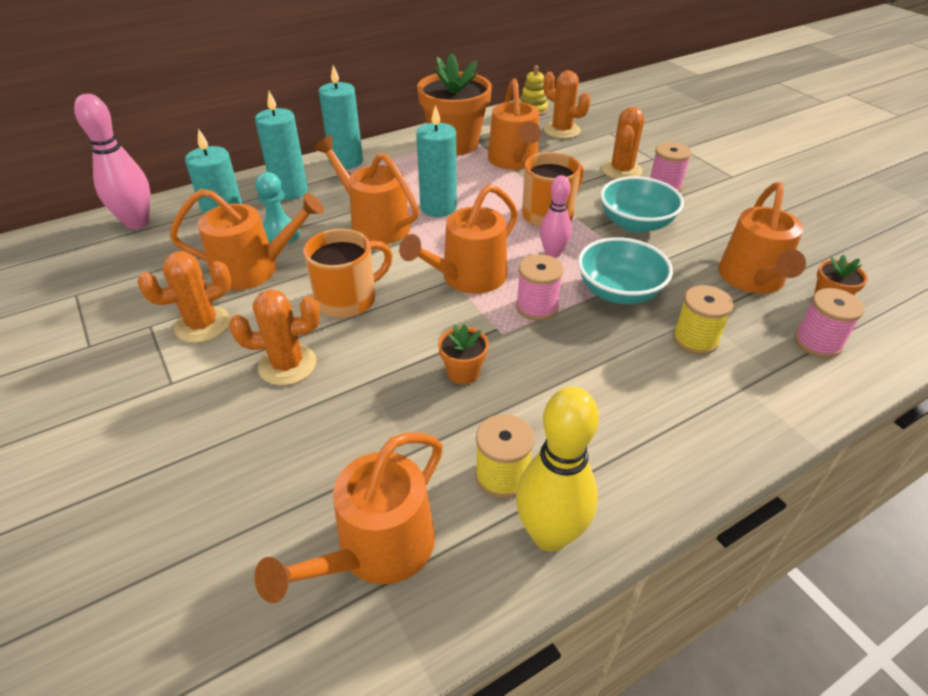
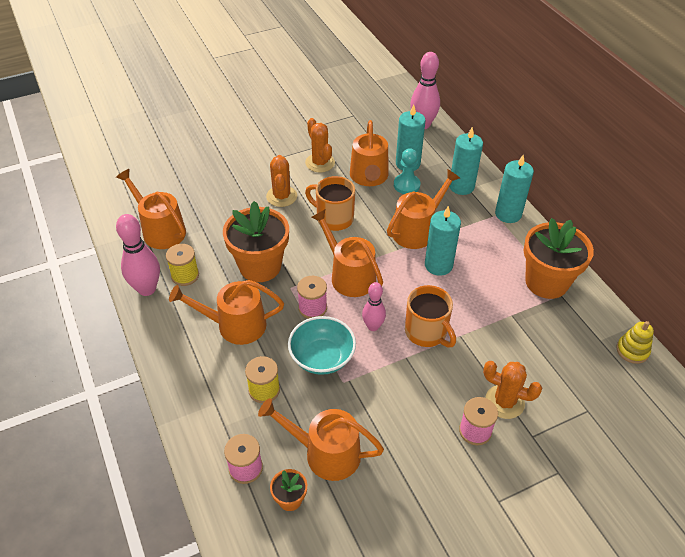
camera: 95 degrees right, 5 degrees up
orange mug [303,229,393,318] -> orange mug turned 150 degrees clockwise [305,176,355,231]
orange flower pot [438,324,489,385] -> orange flower pot [223,201,289,282], size x2.22
orange watering can [488,79,541,170] -> orange watering can moved to [169,280,284,345]
yellow bowling pin [516,386,599,552] -> pink bowling pin [116,214,160,296]
orange cactus [543,70,591,139] -> none
turquoise bowl [600,176,684,233] -> none

